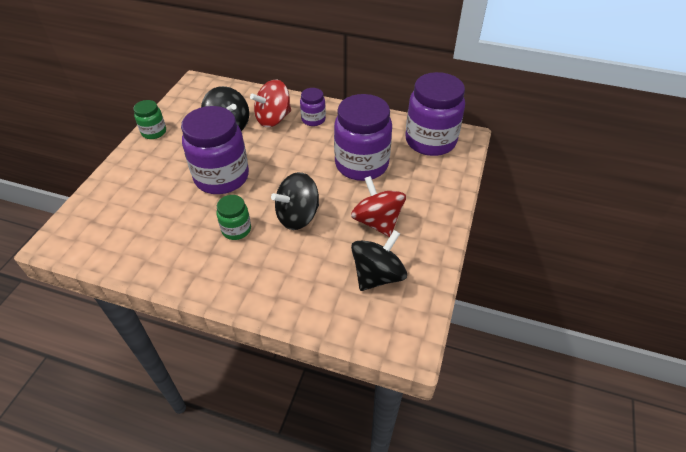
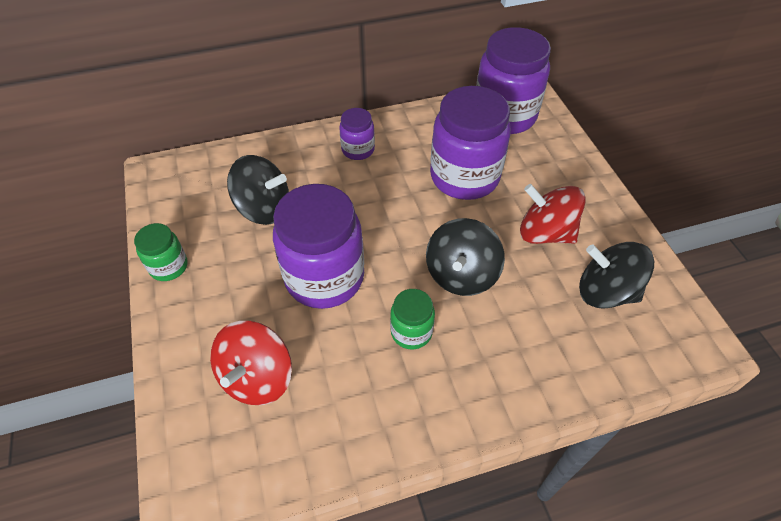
camera: 35 degrees left, 5 degrees up
red spinning top [250,80,291,127] -> red spinning top moved to [210,321,292,405]
black spinning top [351,230,407,291] -> black spinning top turned 75 degrees counterclockwise [579,242,654,309]

